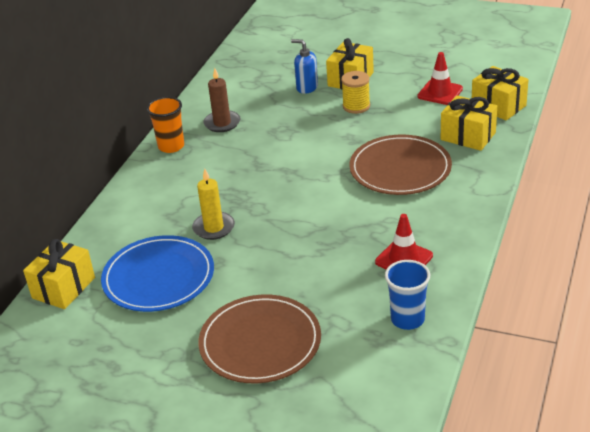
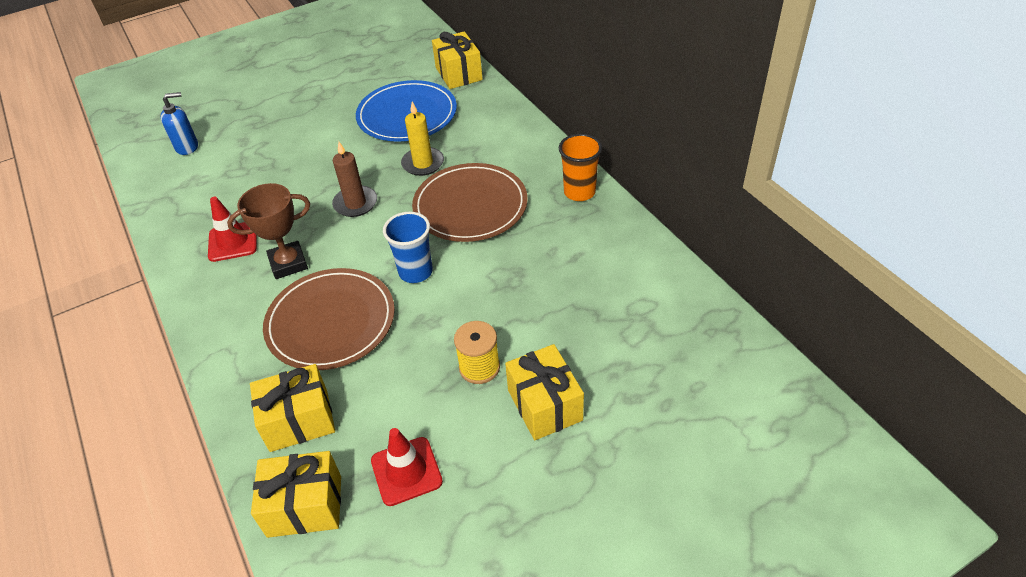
camera: 130 degrees right, 10 degrees up
brown plate [198,295,321,383] -> brown plate moved to [412,163,528,242]
brown candle [203,68,240,132] -> brown candle moved to [332,142,377,217]
blue soap dispenser [291,39,318,94] -> blue soap dispenser moved to [161,92,198,155]
blue cup [385,260,430,330] -> blue cup moved to [383,212,433,283]
none -> brown trophy [227,183,310,279]

